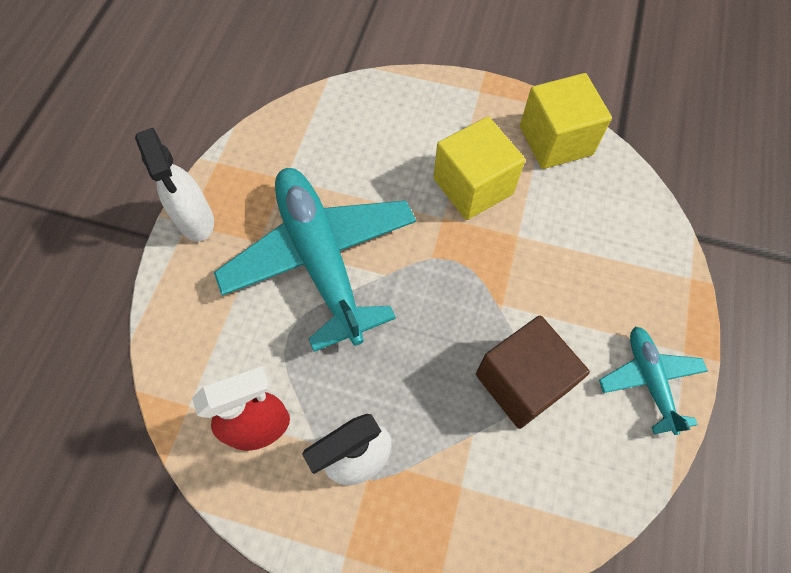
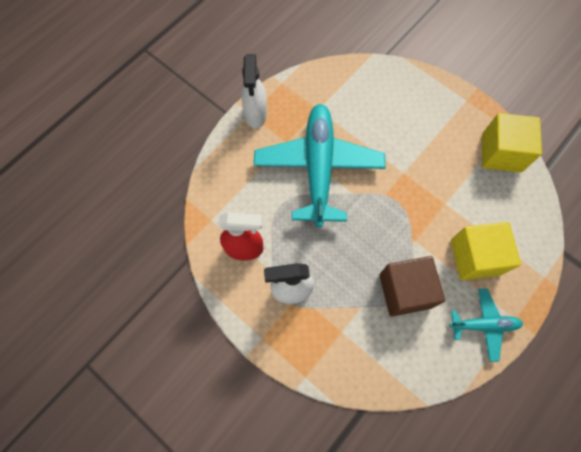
camera: 25 degrees right, 5 degrees up
yellow cube [434,117,525,220] -> yellow cube moved to [451,222,521,280]
turquoise plane [599,326,708,435] -> turquoise plane turned 75 degrees clockwise [449,289,523,362]

